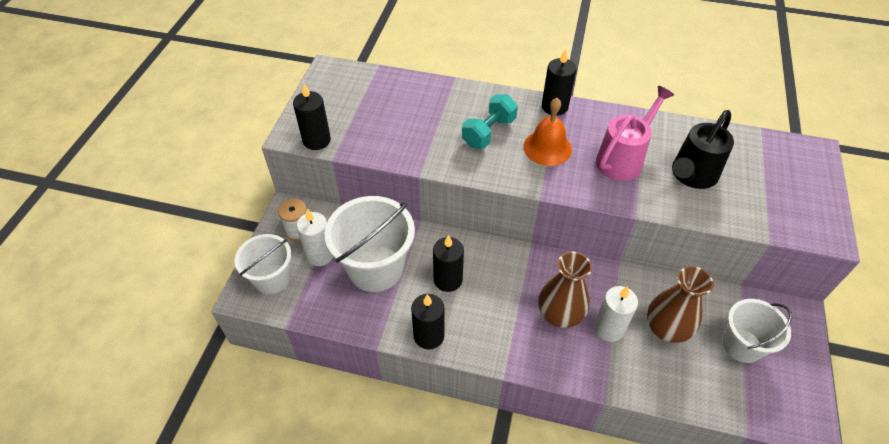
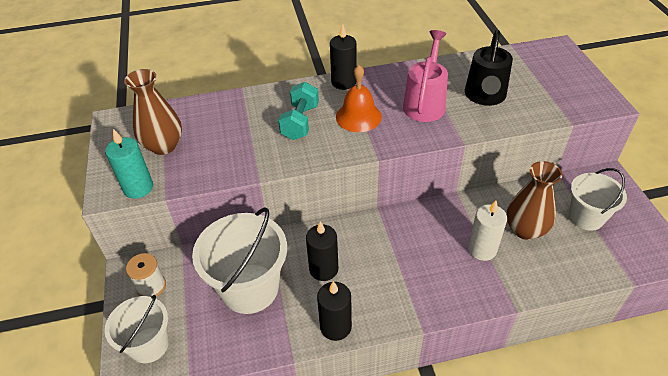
camera: 25 degrees left, 5 degrees down
black candle [293,83,331,150] -> turquoise candle [105,129,153,199]
white candle [297,209,333,266] -> none
brown vase [538,252,592,328] -> brown vase moved to [124,69,182,155]

